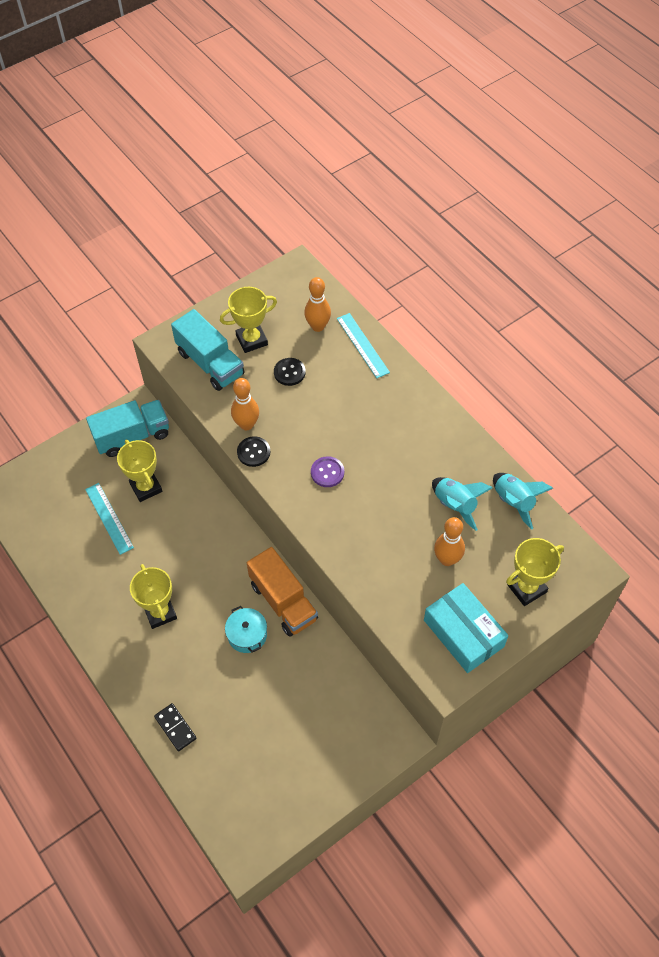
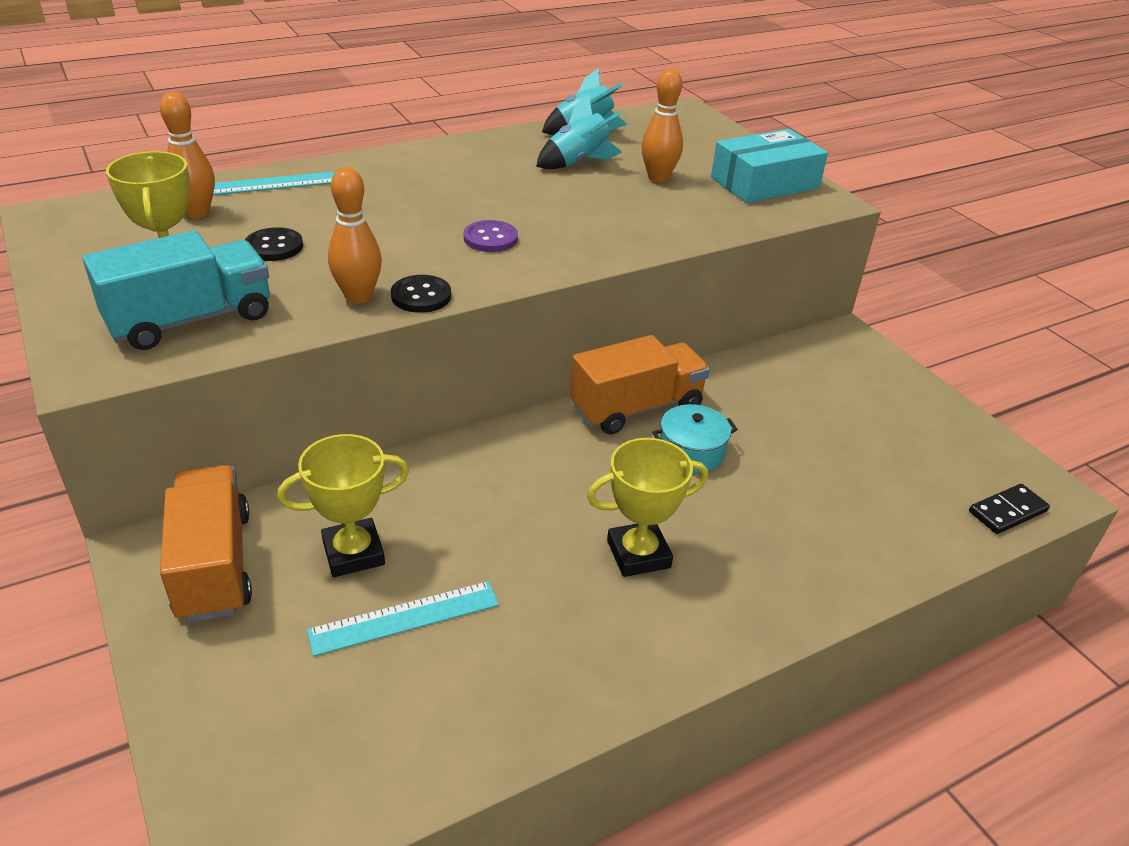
camera: 85 degrees left, 20 degrees down
turquoise truck [86,400,169,457] -> orange truck [160,465,252,623]
black domino [154,703,197,751] -> black domino moved to [969,484,1050,534]
yellow trophy [506,538,564,606] -> none

